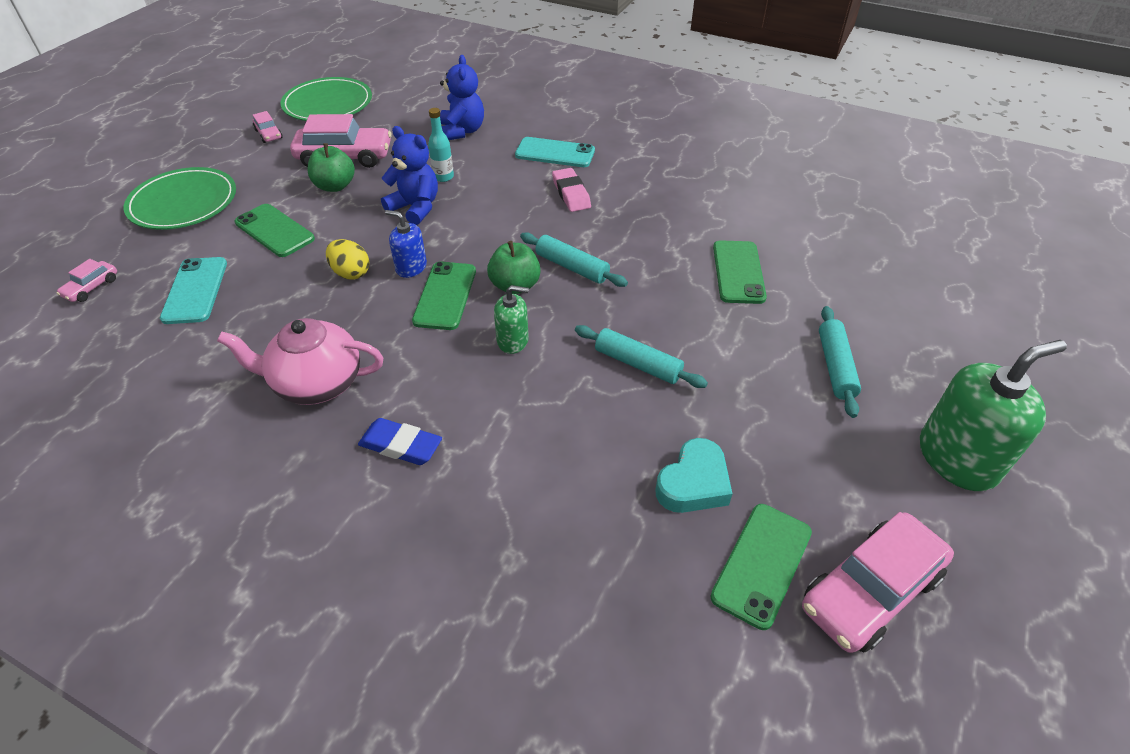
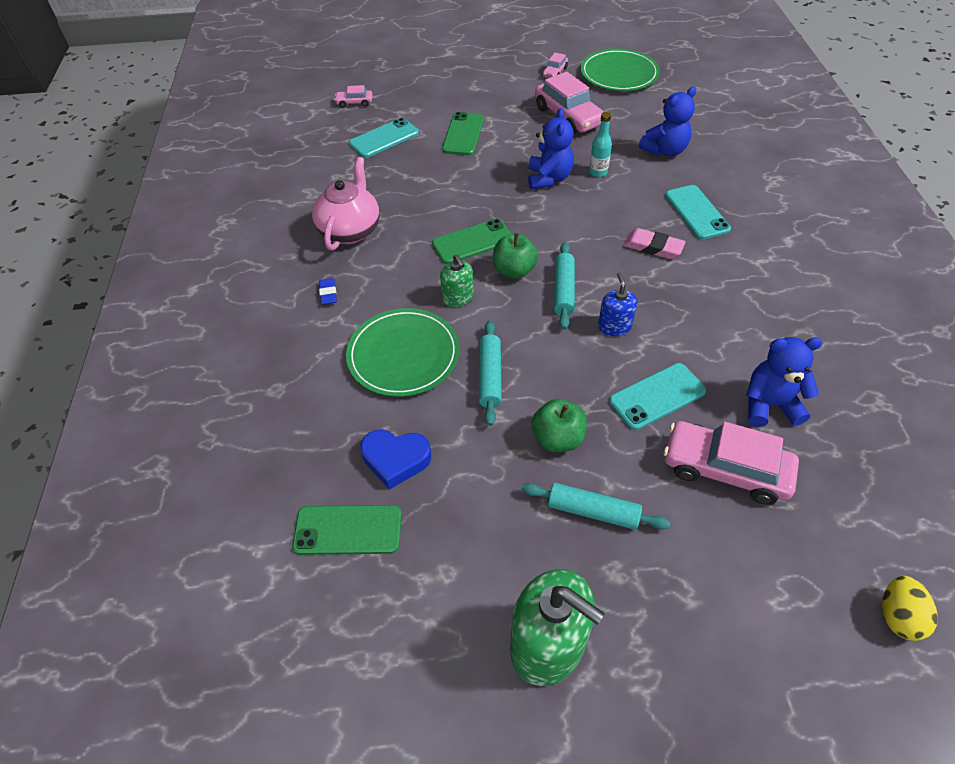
camera: 60 degrees right, 5 degrees up
green plate [124,167,236,230] -> green plate moved to [346,308,459,397]
pink teapot [217,318,383,405] -> pink teapot turned 45 degrees clockwise [312,157,380,251]
green apple [308,143,355,192] -> green apple moved to [532,399,587,452]
yellow egg [326,239,369,280] -> yellow egg moved to [882,576,938,641]
blue eraser [358,418,442,465] -> blue eraser [319,278,337,305], size x0.65
blue soap dispenser [385,210,427,278] -> blue soap dispenser moved to [598,272,637,336]
pink eraser [552,168,591,212] -> pink eraser turned 75 degrees clockwise [623,228,685,259]
turquoise heart [656,438,733,513] -> blue heart [360,429,431,490]
green phone [713,240,767,304] -> turquoise phone [609,363,706,430]
pink car [802,512,954,653] -> pink car moved to [664,421,799,505]
turquoise rolling pin [819,306,861,418] -> turquoise rolling pin turned 45 degrees clockwise [522,483,670,530]
none -> blue teddy bear [746,337,822,427]

